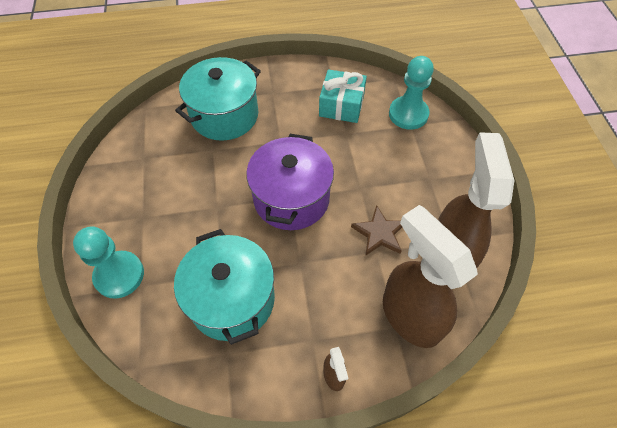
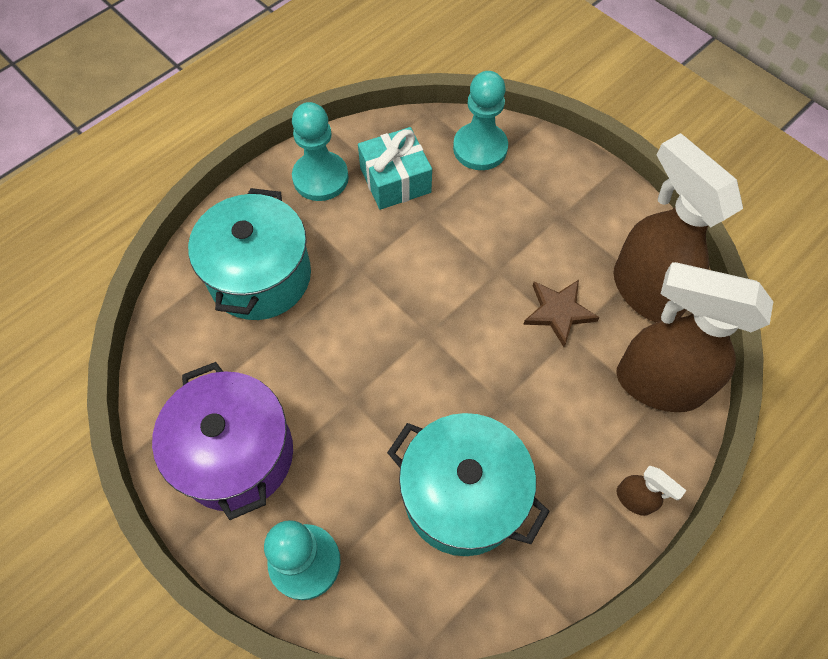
camera: 35 degrees left, 5 degrees up
purple pot [246,134,334,230] -> purple pot moved to [152,362,293,520]
none -> turquoise pawn [292,102,349,201]

